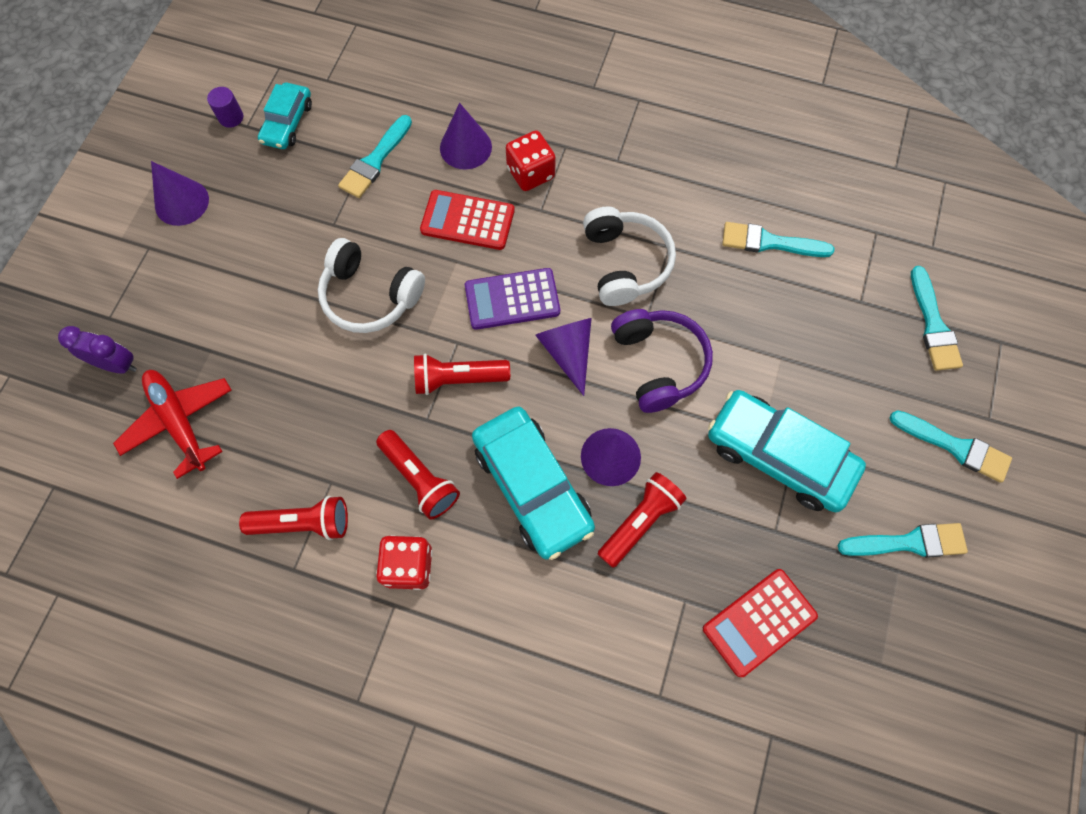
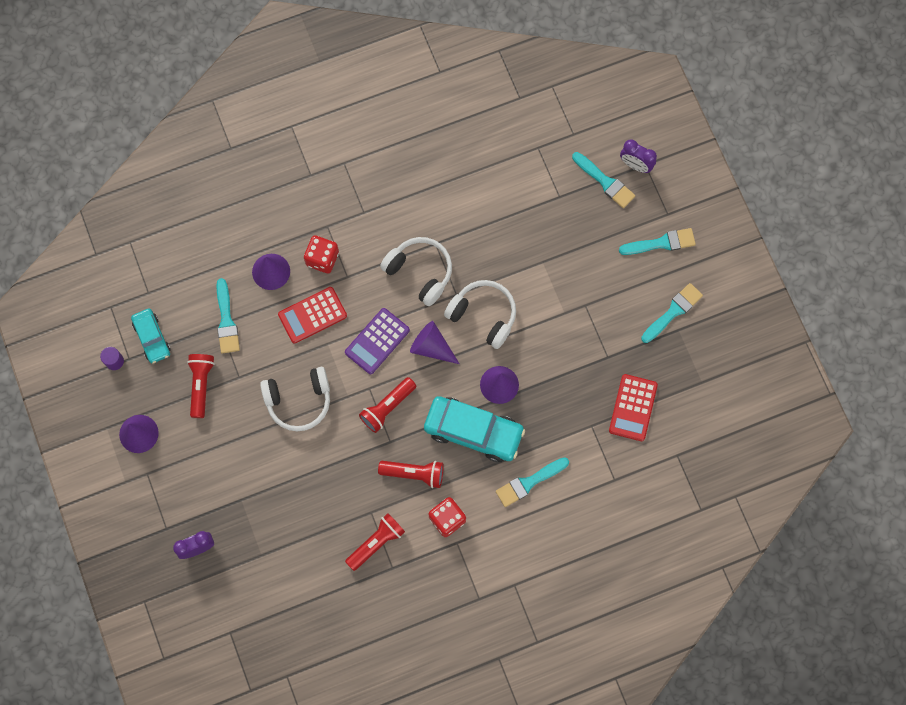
camera: 40 degrees left, 5 degrees up
red plane [113,370,232,479] -> none
red flashlight [598,472,687,568] -> red flashlight moved to [187,354,215,418]
purple headphones [611,309,713,413] -> white headphones [444,280,516,349]
turquoise car [708,390,866,512] -> none
turquoise brush [722,222,834,257] -> turquoise brush moved to [496,457,569,507]
none -> purple clock [620,140,657,173]

